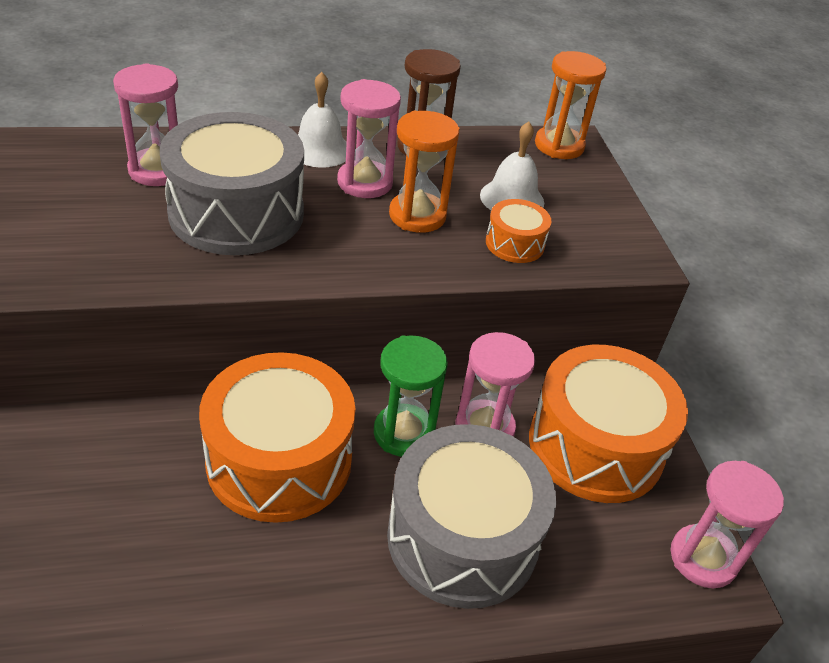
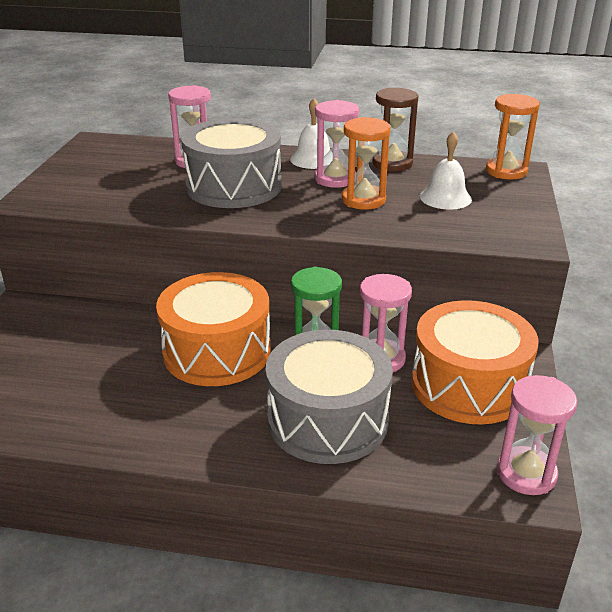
camera: 25 degrees right, 10 degrees down
orange drum [486,199,551,263] -> none

